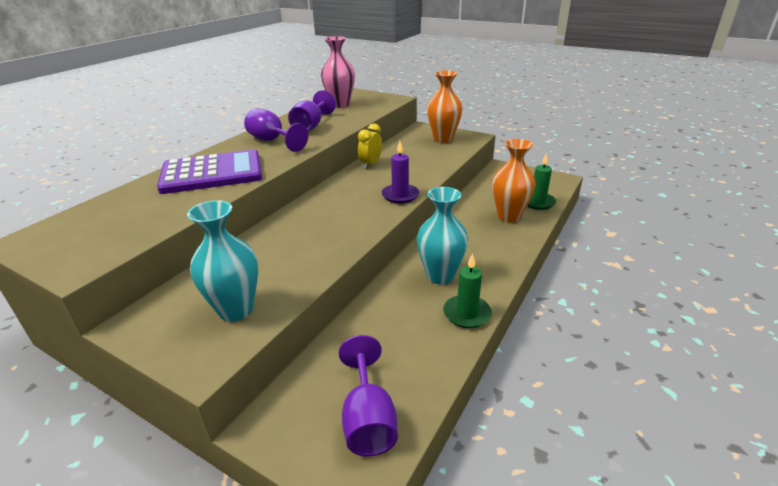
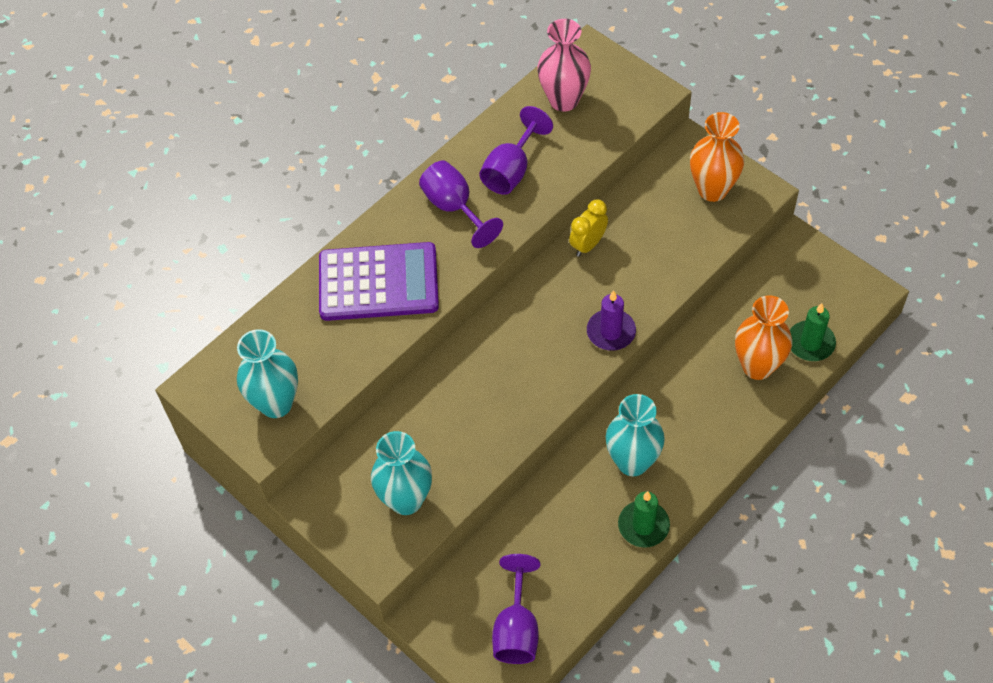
camera: 15 degrees right, 25 degrees up
none -> turquoise vase [237,329,298,418]

